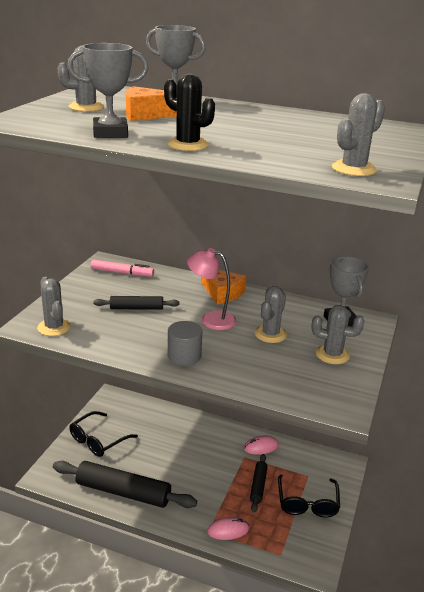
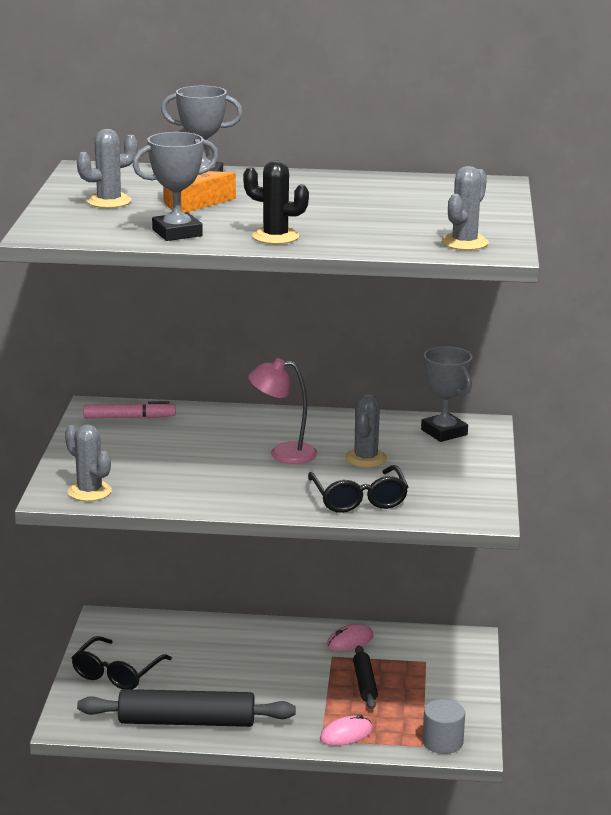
camera: 15 degrees left, 5 degrees down
black rolling pin [93,296,179,310] -> none
grey cylinder [168,321,202,365] -> grey cylinder moved to [423,699,465,754]
orange cheese [201,270,246,304] -> none
black glasses [278,474,340,518] -> black glasses moved to [308,465,408,513]
grey cactus [312,305,364,364] -> none

